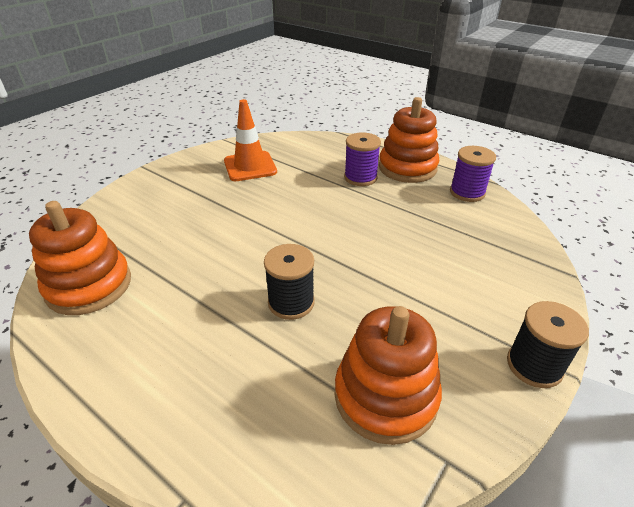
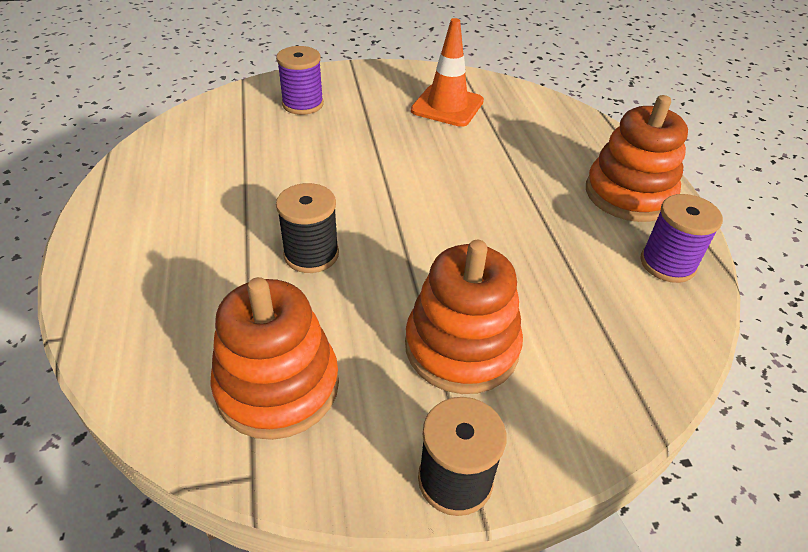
camera: 40 degrees right, 5 degrees up
orange stacking toy [29,201,131,315] -> orange stacking toy moved to [405,240,523,394]
purple spool [344,133,381,186] -> purple spool moved to [276,46,324,115]

